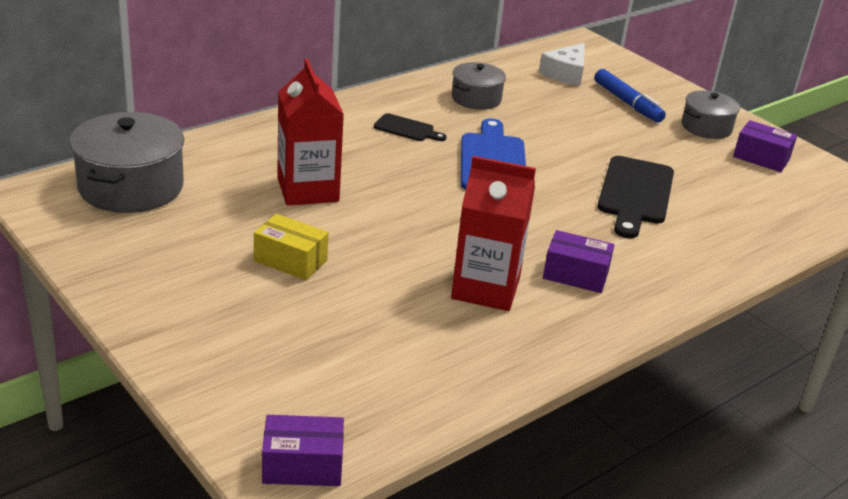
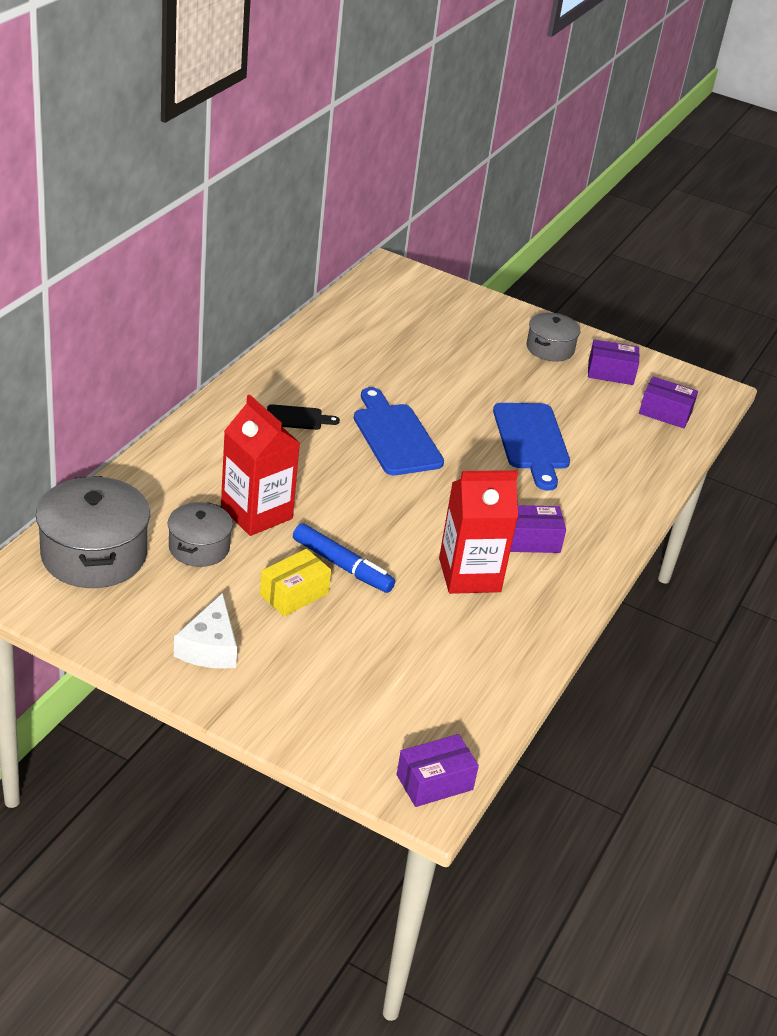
camera: 25 degrees left, 5 degrees up
yellow box [254,214,329,280] -> yellow box turned 45 degrees counterclockwise [260,549,331,616]
grey pot [452,62,506,110] -> grey pot moved to [168,502,233,567]
white cheese [539,43,585,86] -> white cheese moved to [174,593,237,669]
blue marker [594,69,666,123] -> blue marker moved to [293,523,395,593]
black cutting board [598,156,674,238] -> blue cutting board [493,403,570,491]
none -> purple box [639,376,698,428]

